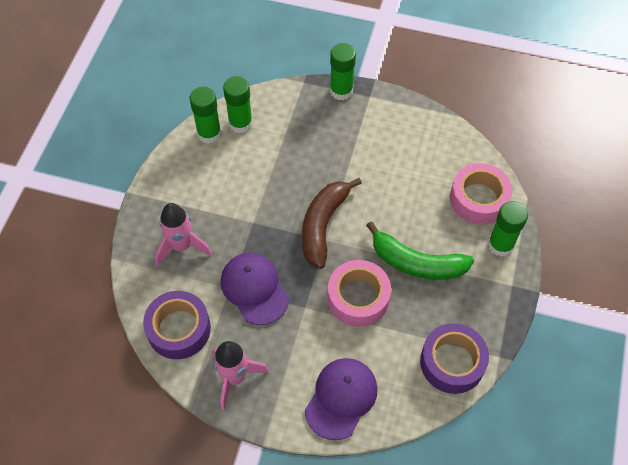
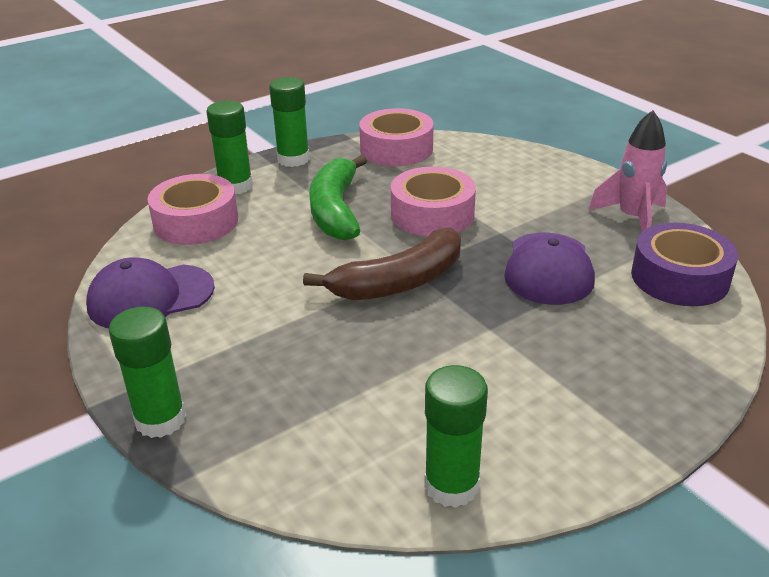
camera: 140 degrees left, 25 degrees down
pink rocket [155,203,212,266] -> none
green glue stick [223,76,253,133] -> green glue stick moved to [269,77,310,167]
purple cap [305,358,378,440] -> purple cap moved to [86,257,215,328]
green banana [366,221,474,280] -> green banana turned 150 degrees counterclockwise [309,155,367,241]
purple tape [420,323,489,394] -> pink tape [359,108,434,166]

